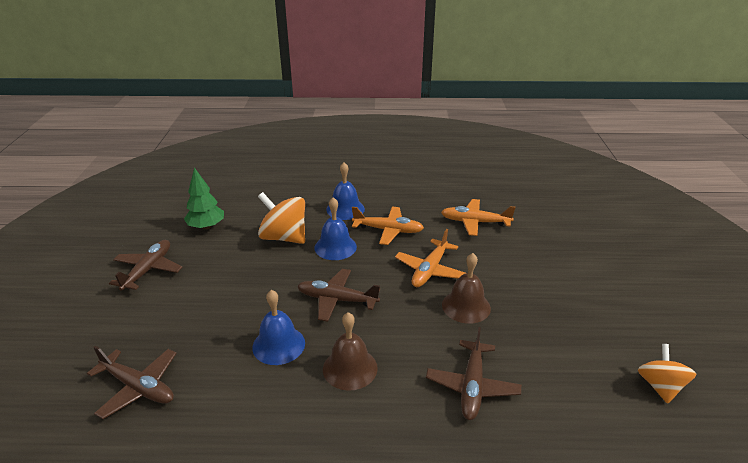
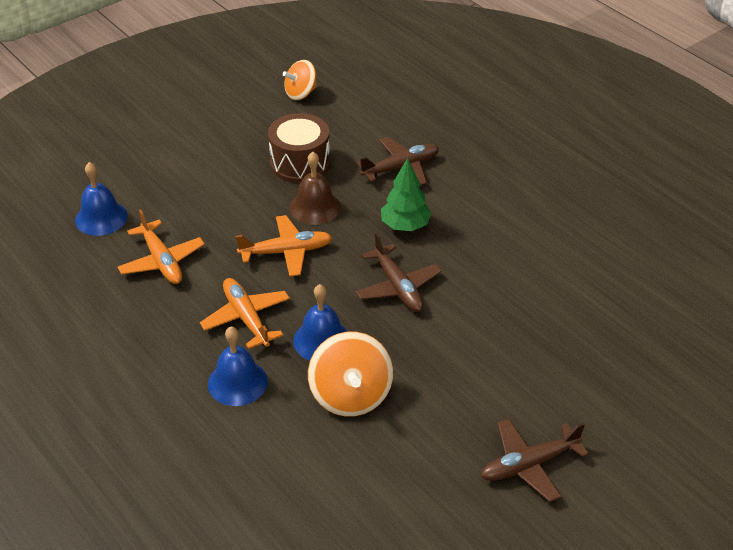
camera: 130 degrees left, 10 degrees up
brown plane [87,346,177,419] -> none
green tree [184,167,224,230] -> green tree moved to [381,158,432,231]
blue bell [252,290,305,365] -> blue bell moved to [75,162,128,236]
brown bell [323,312,378,391] -> none
none -> brown drum [268,113,330,183]

